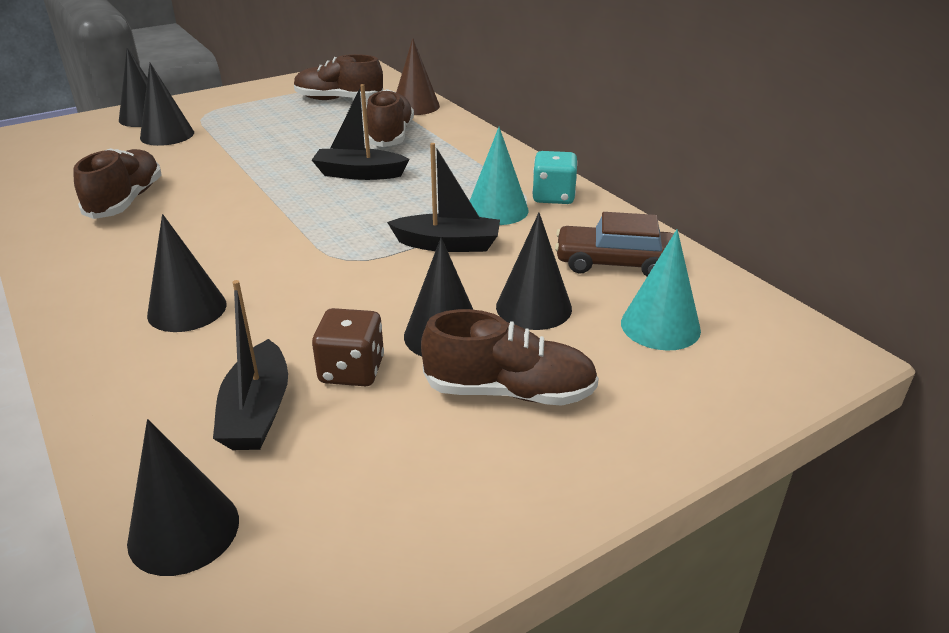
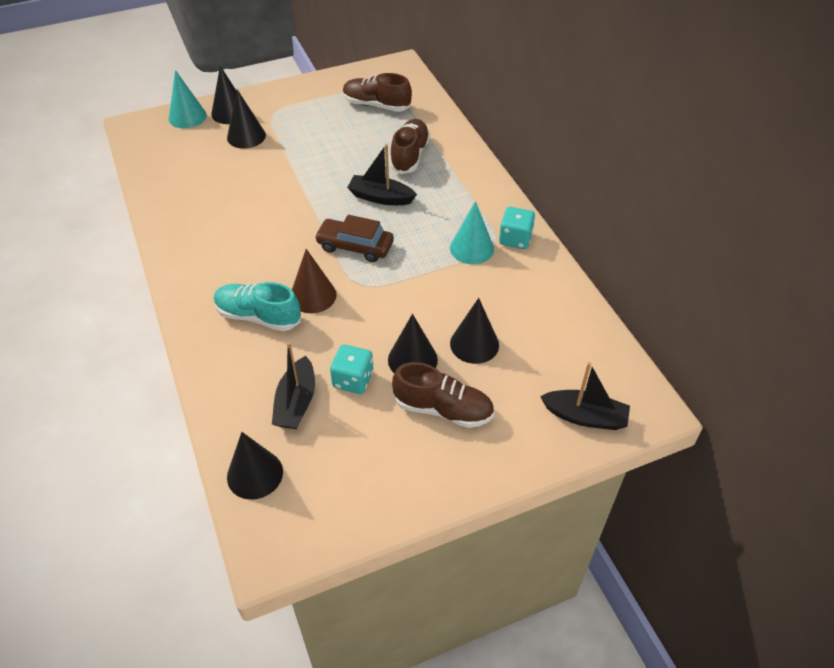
camera: 10 degrees right, 15 degrees up
brown shoe [73,148,162,219] -> none
black cone [147,214,227,332] -> turquoise shoe [214,282,301,331]
brown dice [312,308,384,386] -> turquoise dice [330,344,373,394]
black boat [387,143,500,252] -> black boat moved to [540,362,630,430]
brown cone [396,38,440,115] -> brown cone moved to [292,249,337,313]
brown car [555,212,673,276] -> brown car moved to [314,215,394,262]
turquoise cone [621,229,701,350] -> turquoise cone moved to [169,70,207,129]

